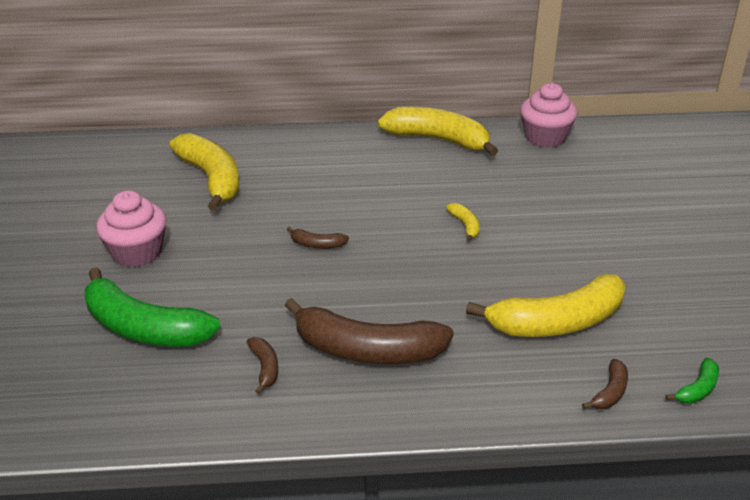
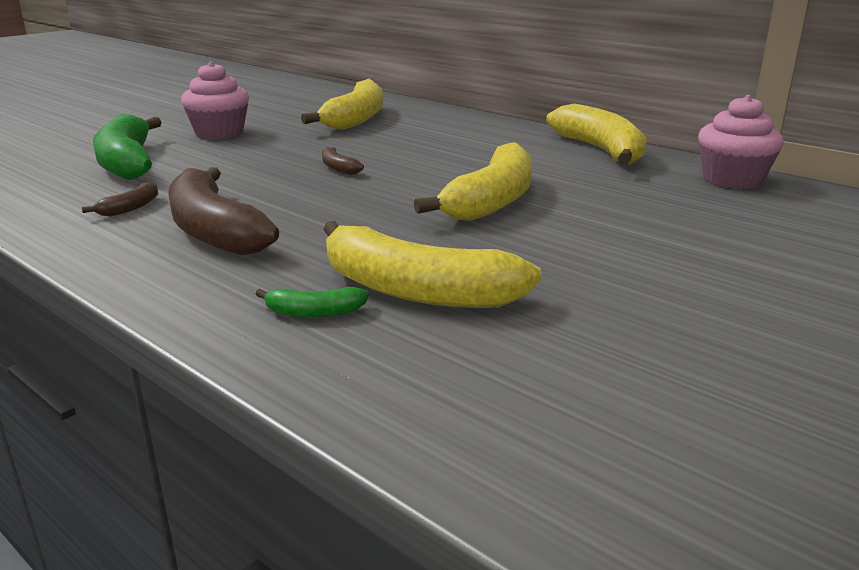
camera: 45 degrees right, 10 degrees down
yellow banana [446,203,480,242] -> yellow banana [414,142,532,221], size x2.33
brown banana [582,359,628,409] -> none
green banana [665,358,719,404] -> green banana moved to [256,287,369,317]

